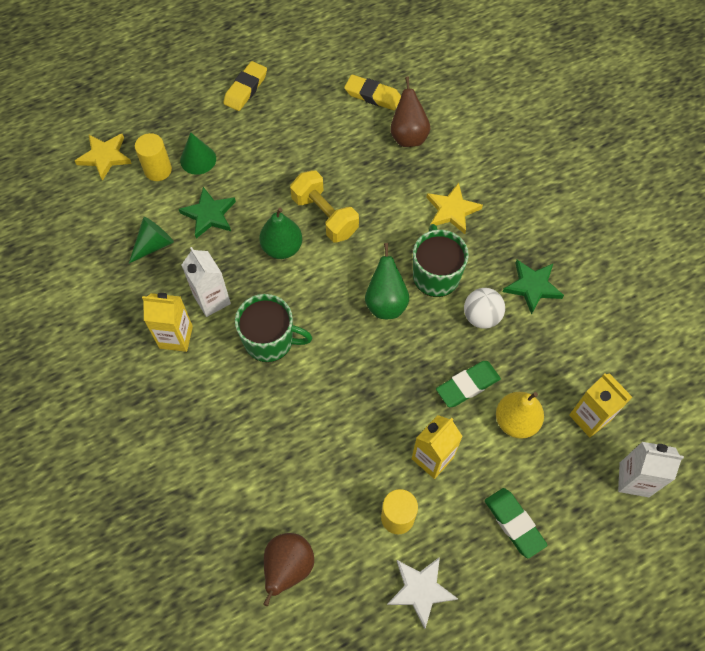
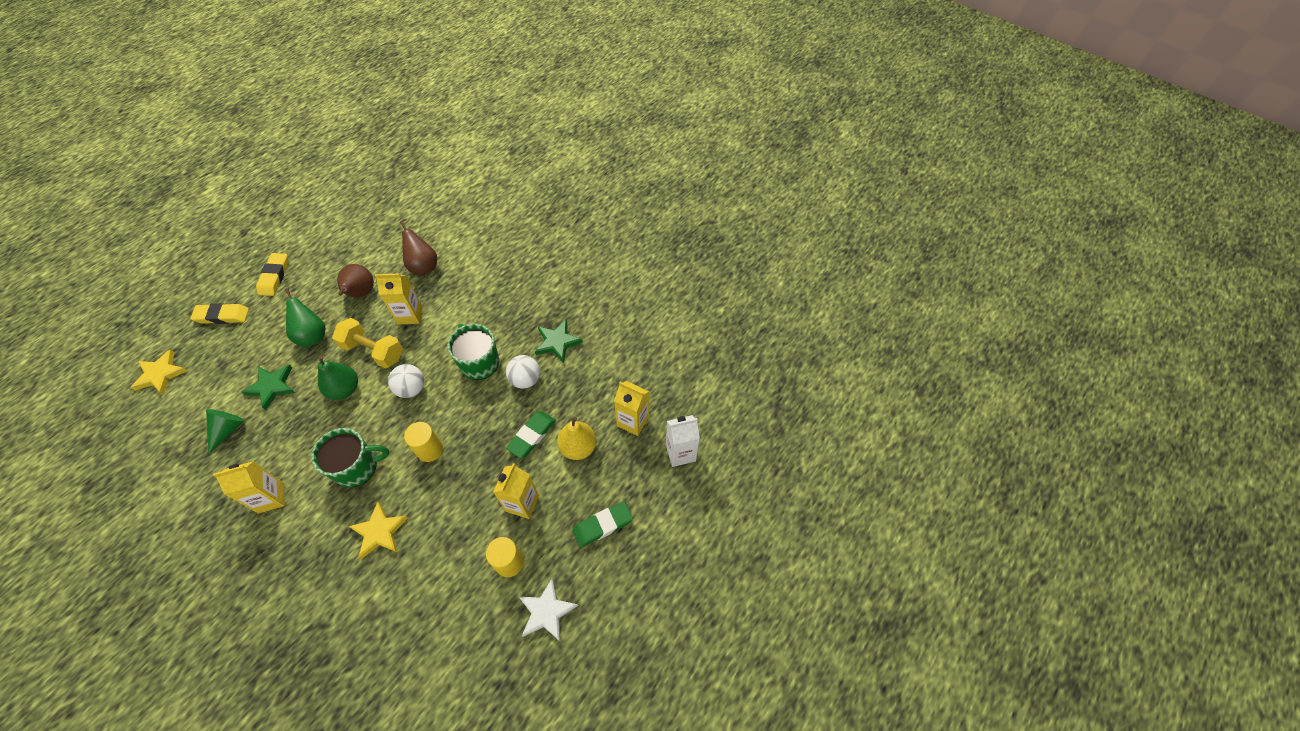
camera: 25 degrees left, 5 degrees down
yellow cylinder [135,133,172,181] -> yellow cylinder moved to [404,422,443,462]
green cone [180,132,216,175] -> none
white carton [182,247,231,317] -> none
brown pear [263,533,314,606] -> brown pear moved to [337,264,374,298]
yellow eraser [344,75,401,110] -> yellow eraser moved to [191,303,249,324]
green pear [365,243,409,319] -> green pear moved to [285,288,325,347]
yellow star [426,183,483,234] -> yellow star moved to [348,502,408,559]
green eraser [485,488,547,558] -> green eraser turned 60 degrees counterclockwise [573,502,633,547]
none -> yellow carton [375,274,422,325]
none -> white ball [388,364,424,398]

